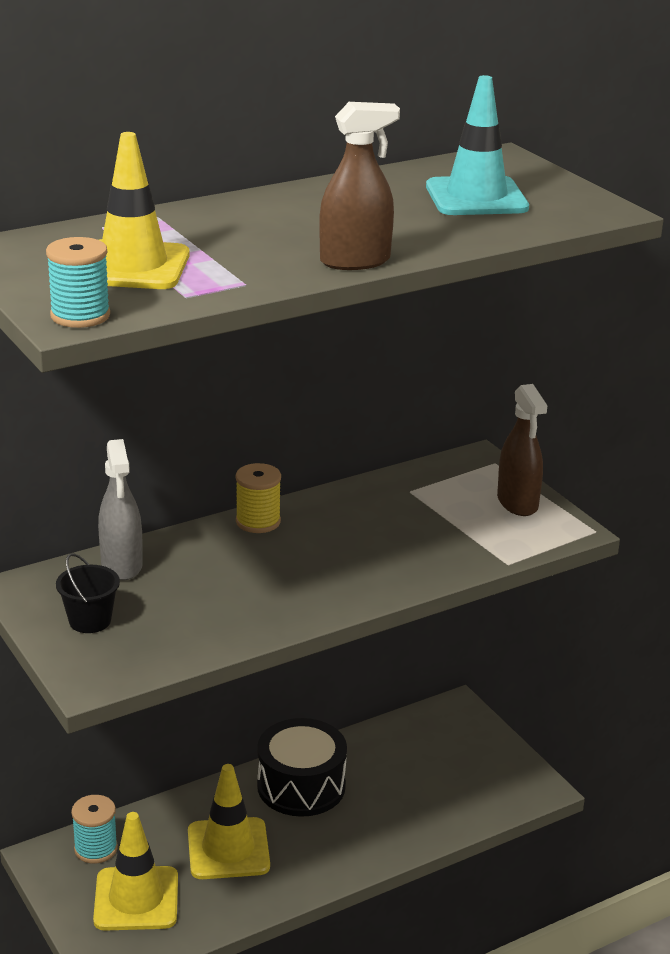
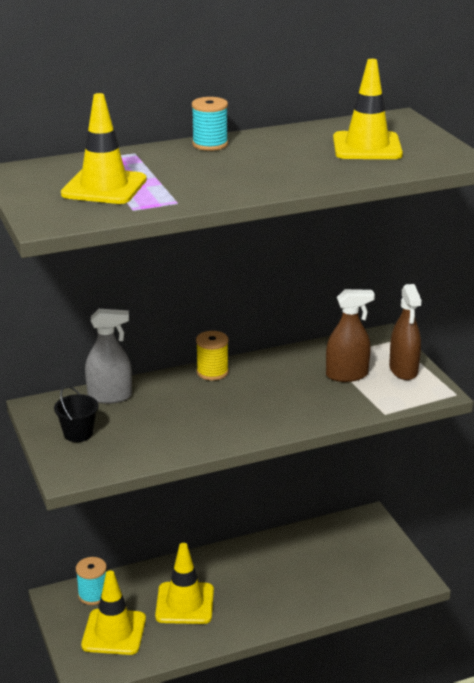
camera: 10 degrees right, 0 degrees up
turquoise spool [46,237,110,328] -> turquoise spool moved to [192,97,228,151]
grey spray bottle [98,439,143,580] -> grey spray bottle turned 90 degrees counterclockwise [85,309,132,404]
black drum [257,718,347,817] -> none
brown spray bottle [319,102,400,270] -> brown spray bottle moved to [326,289,375,382]
turquoise traffic cone [426,75,529,215] -> yellow traffic cone [333,59,403,159]

